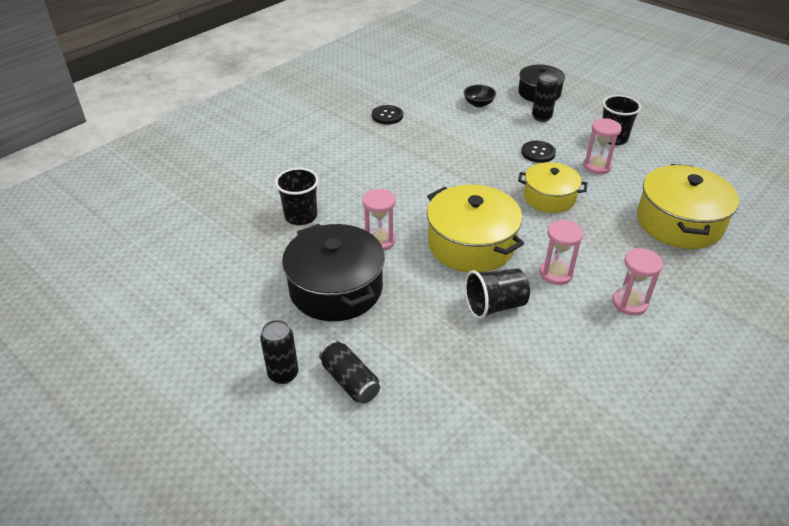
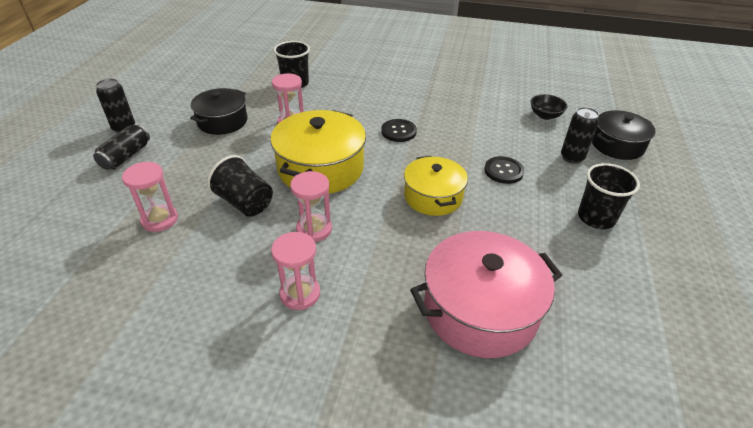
camera: 60 degrees right, 0 degrees up
black pot [282,224,385,321] -> black pot [190,88,247,135], size x0.64
black button [372,105,403,125] -> black button moved to [381,119,417,142]
pink hourglass [583,118,622,174] -> pink hourglass moved to [122,162,178,232]
yellow pot [637,164,739,249] -> pink pot [410,231,562,358]

